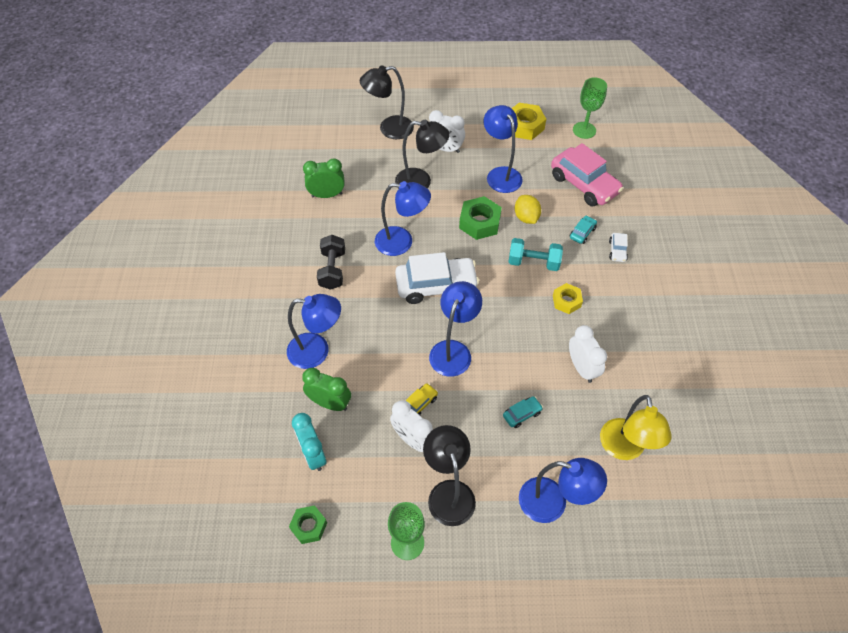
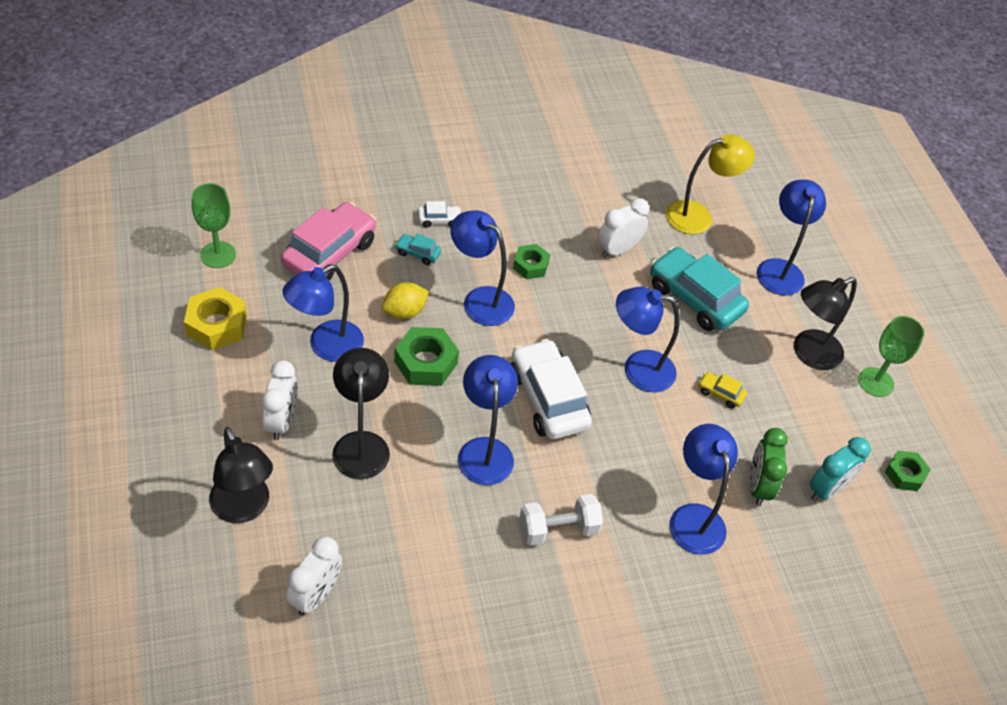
camera: 110 degrees left, 5 degrees down
green clock [303,158,345,198] -> none
black dumbbell [317,235,345,290] -> white dumbbell [520,494,603,545]
white clock [390,400,433,452] -> white clock moved to [286,536,342,616]
turquoise car [503,396,543,428] -> turquoise car [650,247,749,331], size x2.27
turquoise dumbbell [509,238,563,271] -> blue lamp [451,210,515,326]
yellow nut [553,283,583,314] -> green nut [513,244,550,279]

